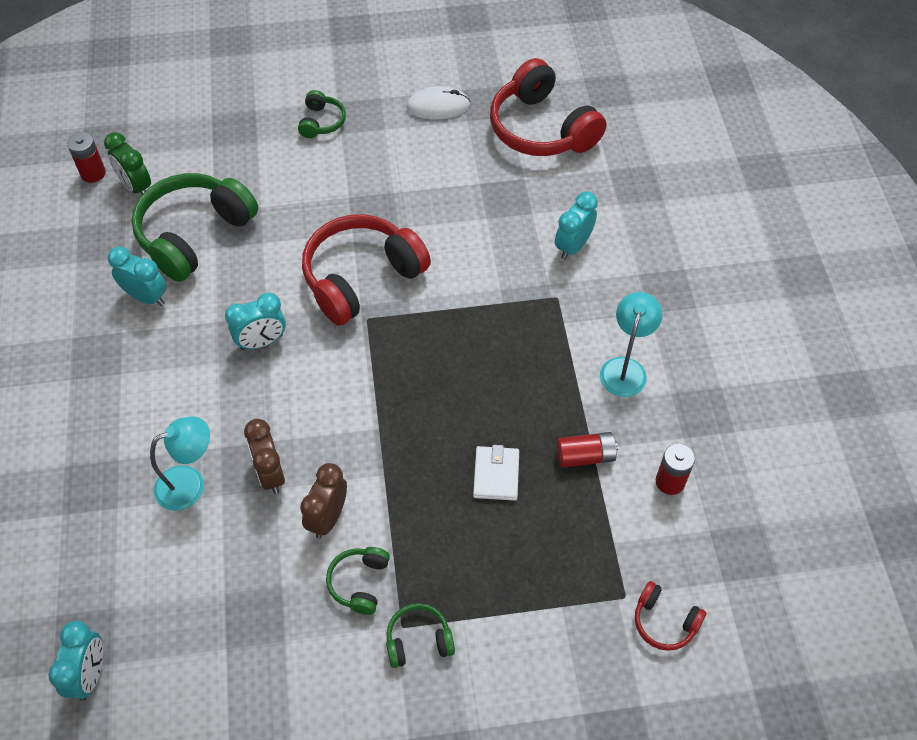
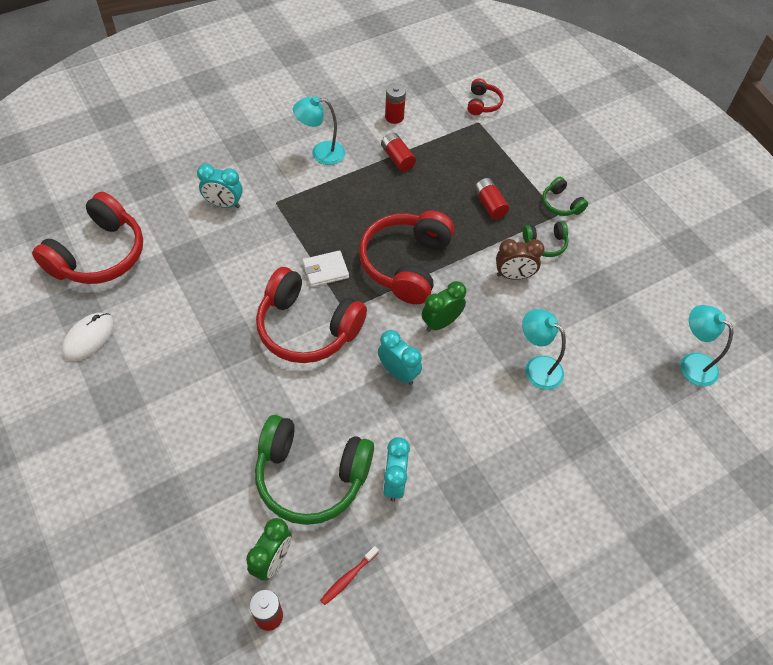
camera: 115 degrees left, 0 degrees up
turquoise clock [48,620,103,701] -> turquoise lamp [680,305,733,386]
brown clock [244,419,285,494] -> none
green headphones [298,90,346,138] -> none
white mouse [407,86,471,119] -> white mouse turned 60 degrees clockwise [61,313,114,361]
white wallet [473,445,519,501] -> white wallet moved to [302,250,349,287]
none -> red toothbrush [320,546,379,605]
none -> red headphones [359,211,454,304]
none -> green clock [422,281,466,332]
none -> red battery [474,178,509,219]

